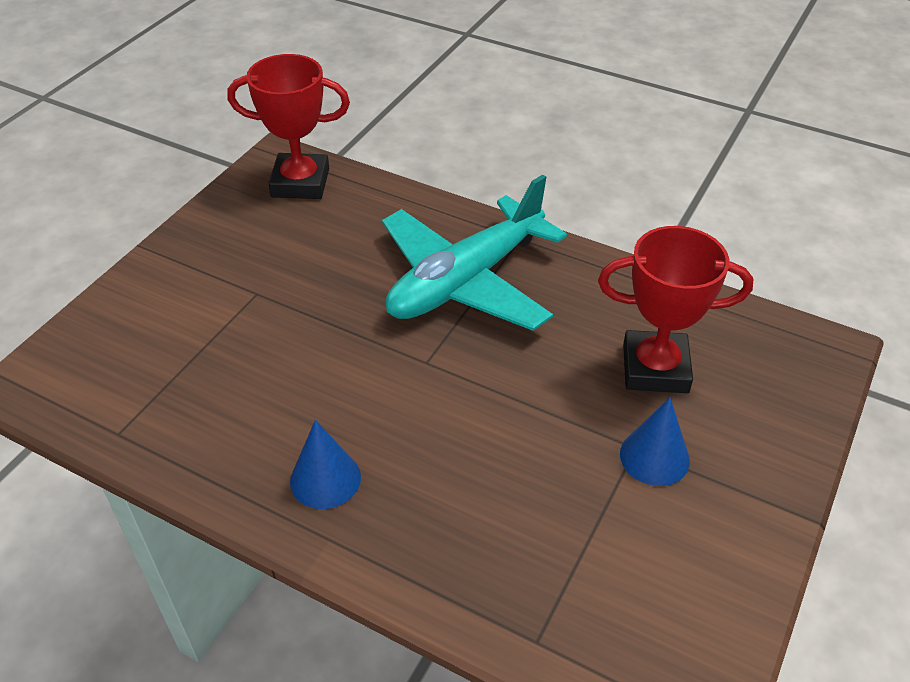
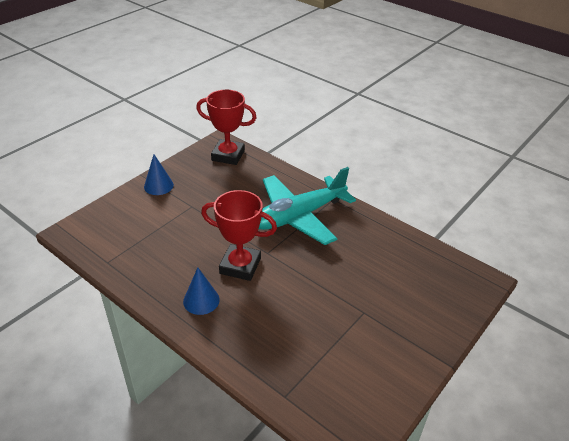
camera: 10 degrees right, 5 degrees down
red trophy [598,226,753,393] -> red trophy moved to [201,190,277,281]
blue cone [620,398,690,486] -> blue cone moved to [144,154,174,195]

